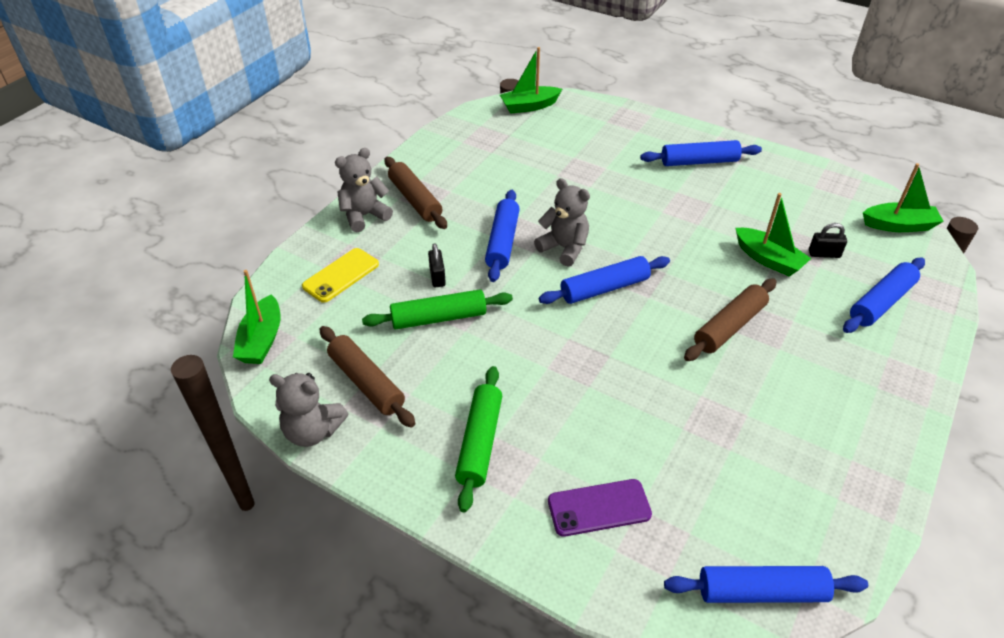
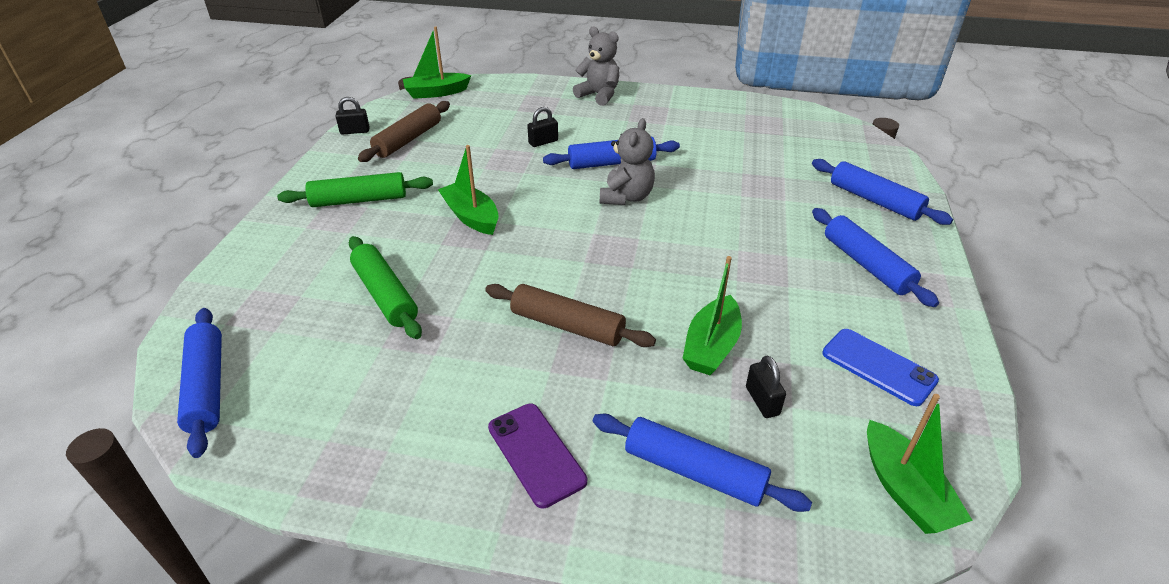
camera: 70 degrees right, 5 degrees down
grey teddy bear [269,373,348,447] -> black padlock [336,97,370,134]
yellow phone [302,248,379,303] -> none
green rolling pin [362,289,513,329] -> green rolling pin moved to [349,236,422,339]
brown rolling pin [384,157,447,229] -> none
green boat [500,47,562,113] -> green boat moved to [438,145,499,235]
blue rolling pin [539,256,670,304] -> blue rolling pin moved to [812,159,953,225]
purple phone [548,479,652,537] -> purple phone moved to [488,404,587,508]
none -> blue phone [822,329,939,406]

